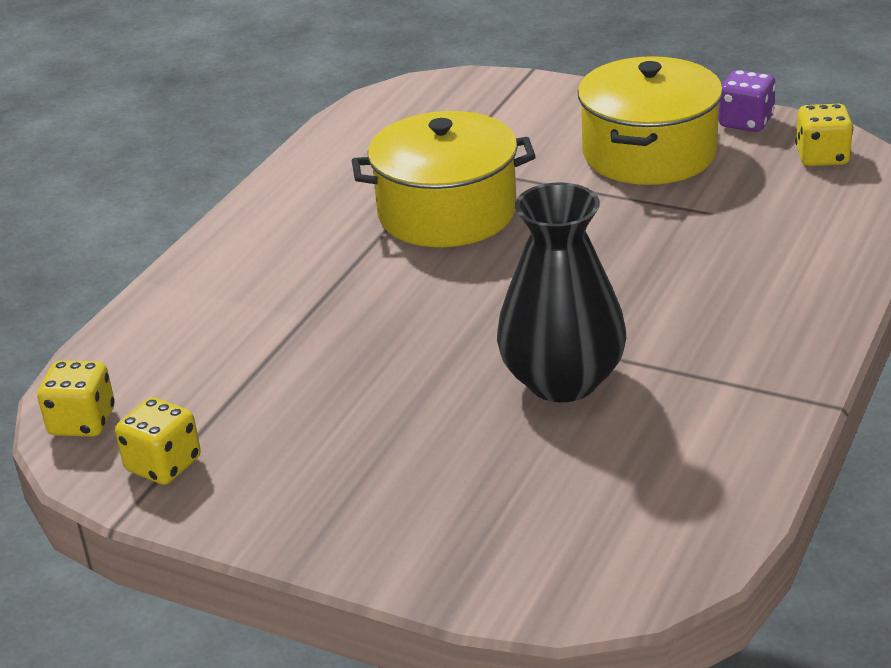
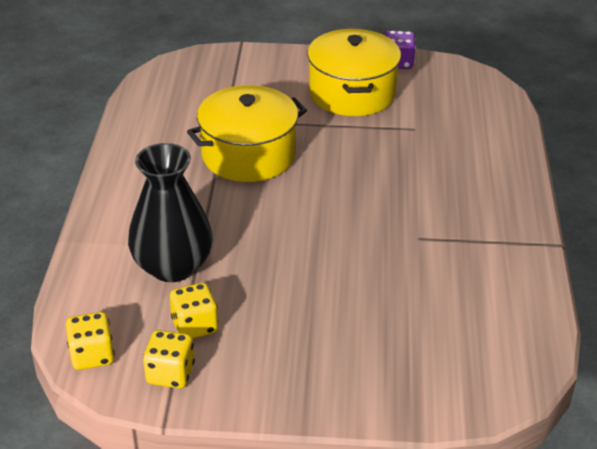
camera: 25 degrees left, 5 degrees up
black vase [497,182,626,402] -> black vase moved to [128,143,213,282]
yellow dice [795,104,853,166] -> yellow dice moved to [170,283,218,339]

